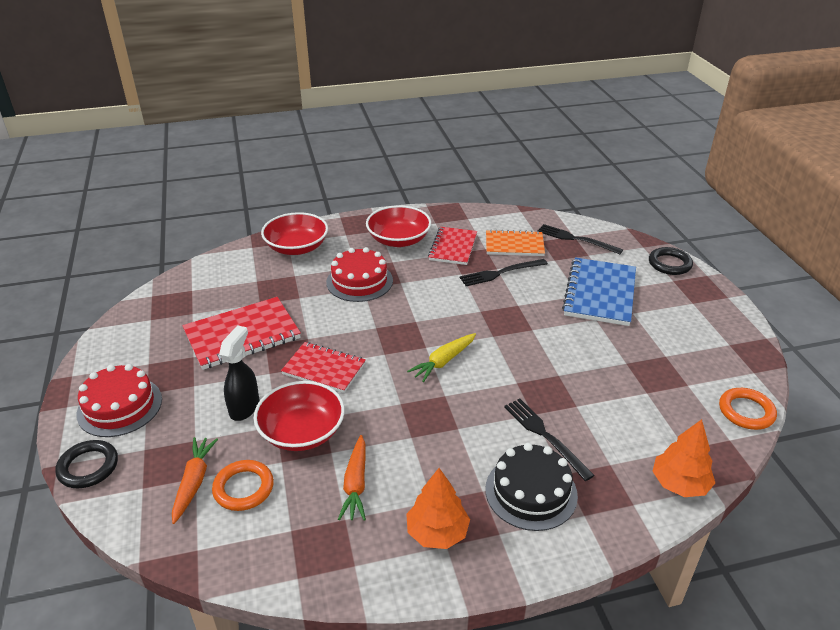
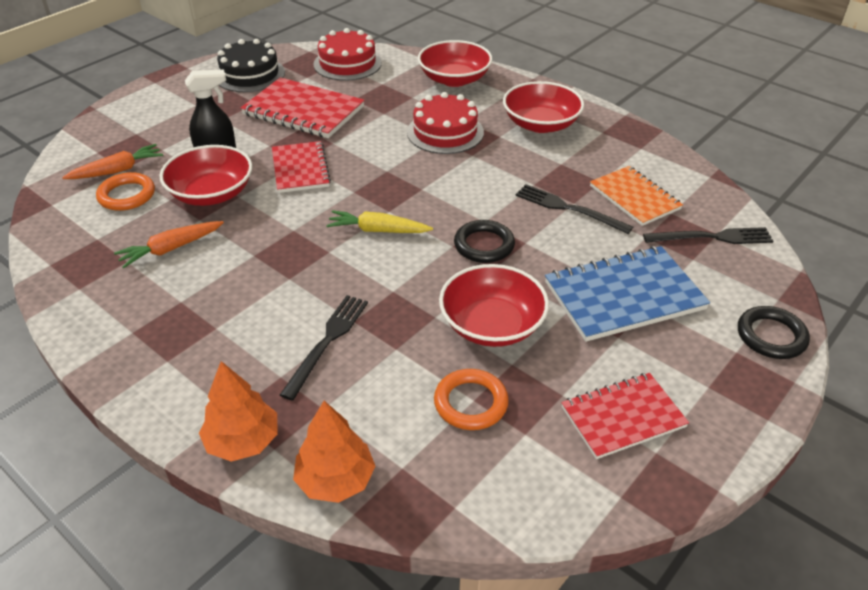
camera: 55 degrees right, 5 degrees up
black ring [55,440,118,488] -> black ring moved to [454,220,515,263]
red cake [77,364,162,437] -> red cake moved to [313,28,382,81]
orange tree [406,468,470,549] -> orange tree moved to [199,361,278,462]
red notebook [428,227,477,265] -> red notebook moved to [561,373,689,459]
black cake [485,443,578,531] -> black cake moved to [217,39,285,92]
black fork [538,224,623,254] -> black fork turned 90 degrees clockwise [643,227,773,244]
orange ring [719,388,777,430] -> orange ring moved to [434,369,509,430]
none -> red bowl [439,264,549,347]

